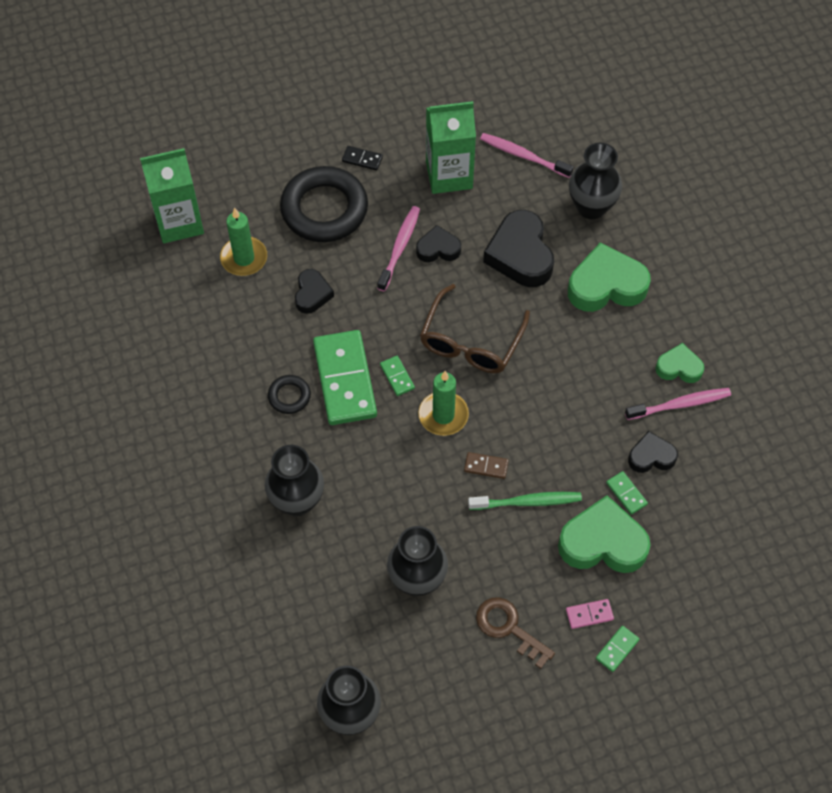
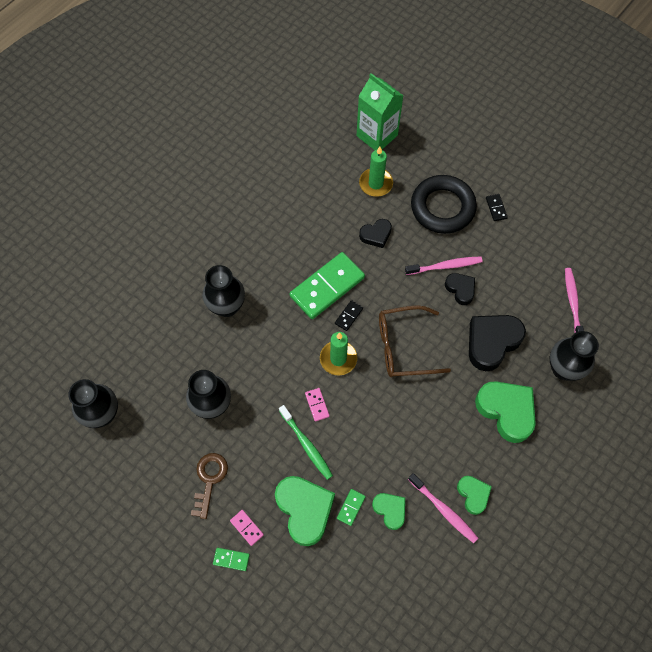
camera: 60 degrees right, 5 degrees up
black ring [268,375,311,414] -> none
green domino [380,356,415,396] -> black domino [335,300,363,331]
green carton [426,101,476,194] -> none
brown domino [464,452,509,479] -> pink domino [305,388,330,422]
black heart [628,431,678,473] -> green heart [372,493,405,530]

